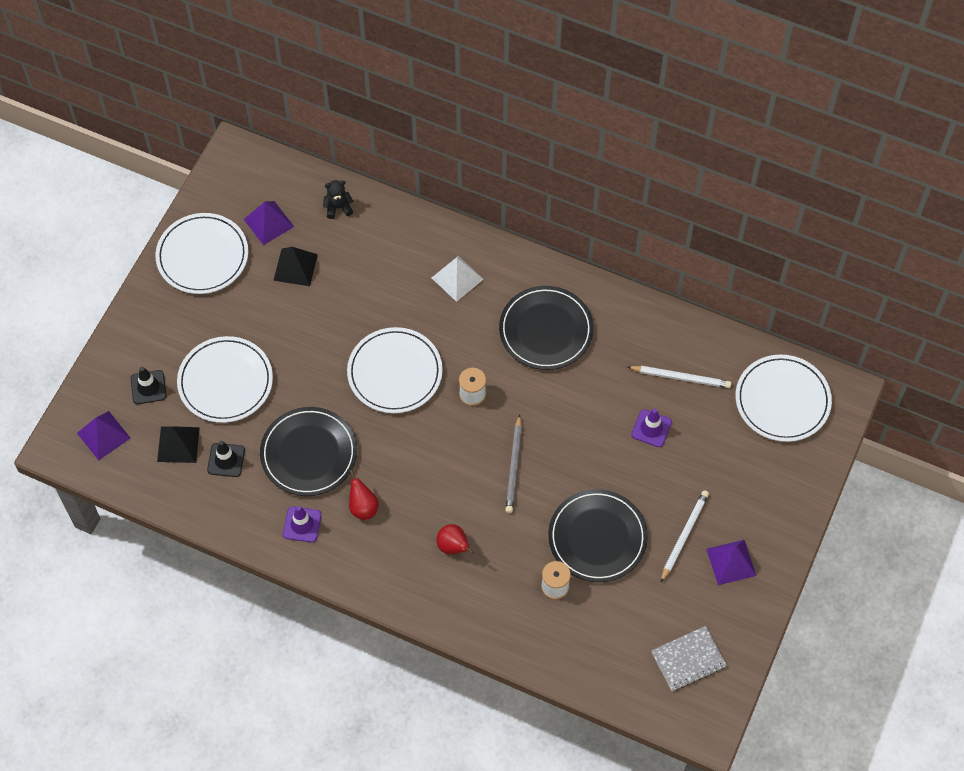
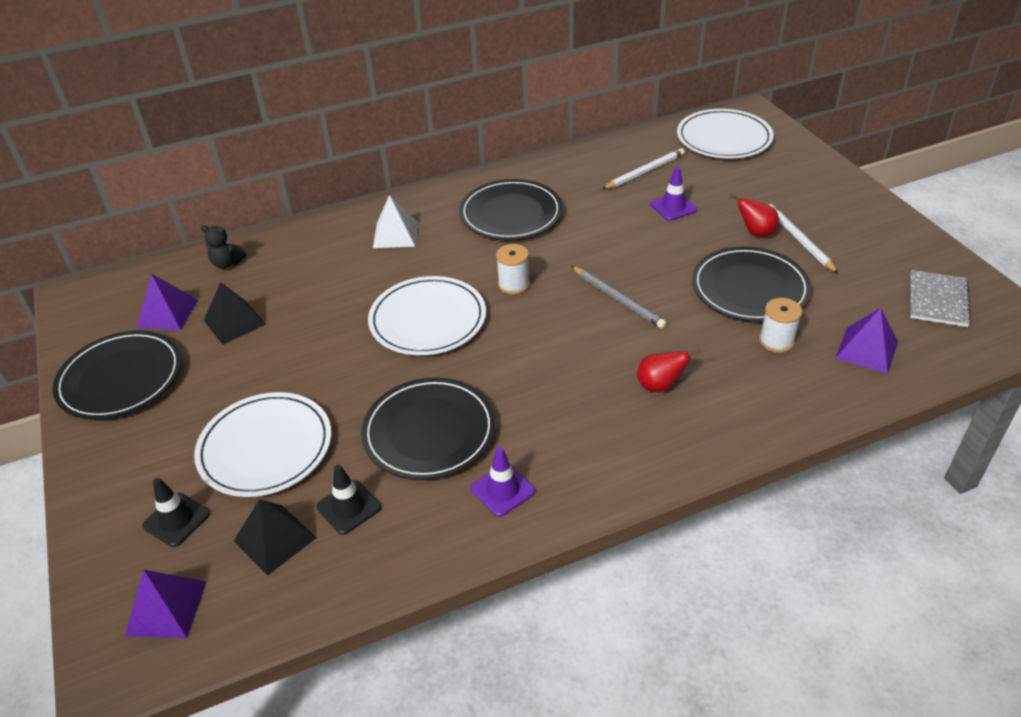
camera: 45 degrees left, 20 degrees down
white plate [155,213,248,294] -> black plate [53,330,182,420]
black teddy bear [323,180,353,219] -> black teddy bear turned 105 degrees counterclockwise [201,225,246,269]
red pear [349,470,379,520] -> red pear moved to [730,194,779,237]
purple pyramid [706,540,756,585] -> purple pyramid moved to [835,308,898,374]

